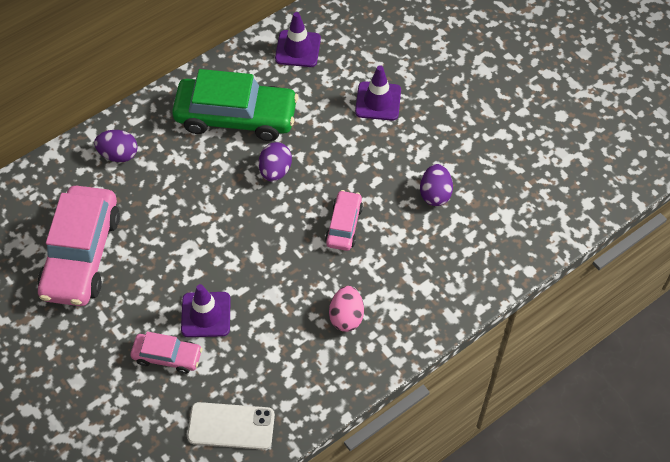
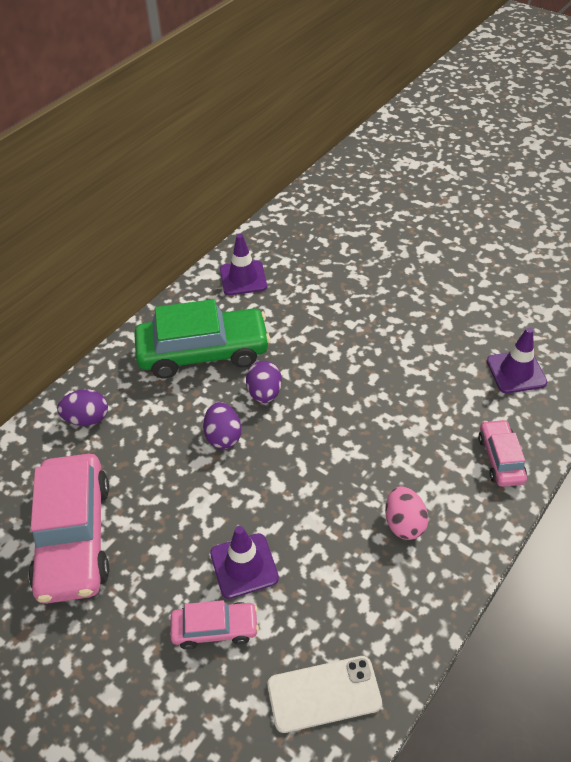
camera: 15 degrees left, 10 degrees down
pink car [325,190,363,251] -> pink car moved to [478,419,527,487]
purple traffic cone [355,65,401,121] -> purple traffic cone moved to [487,327,547,393]
purple egg [420,164,453,206] -> purple egg moved to [203,402,241,449]

